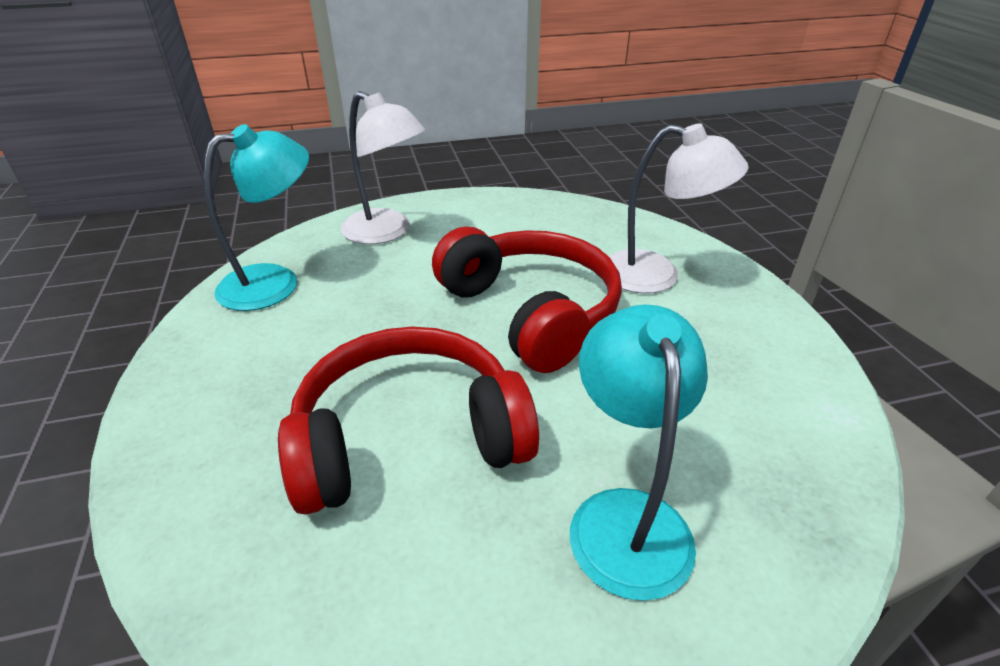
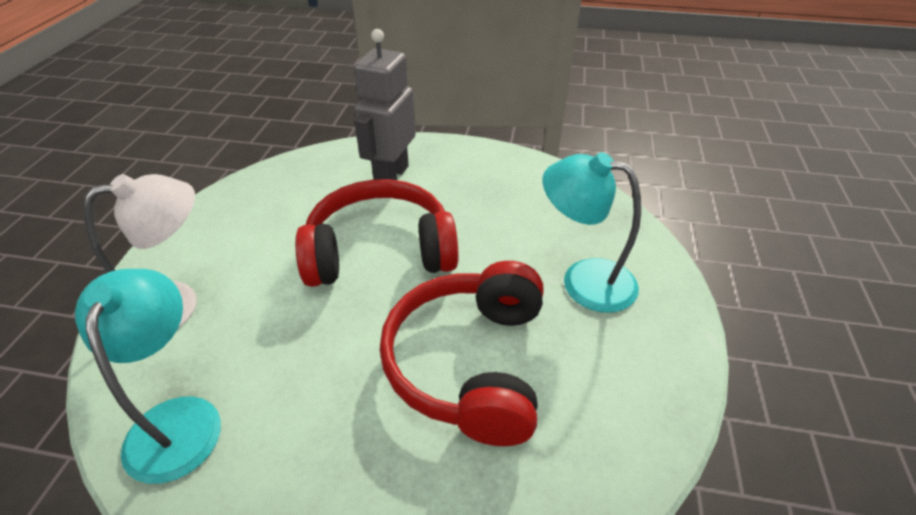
camera: 65 degrees left, 5 degrees up
white lamp [609,124,749,294] -> grey robot [354,29,416,180]

